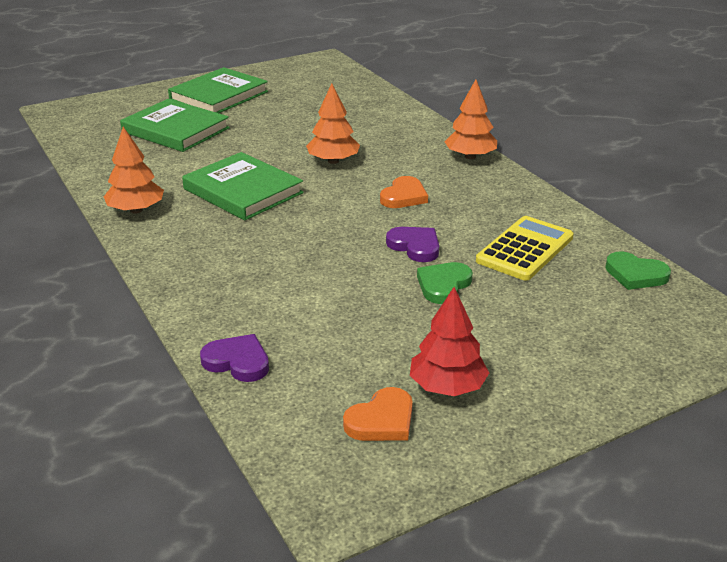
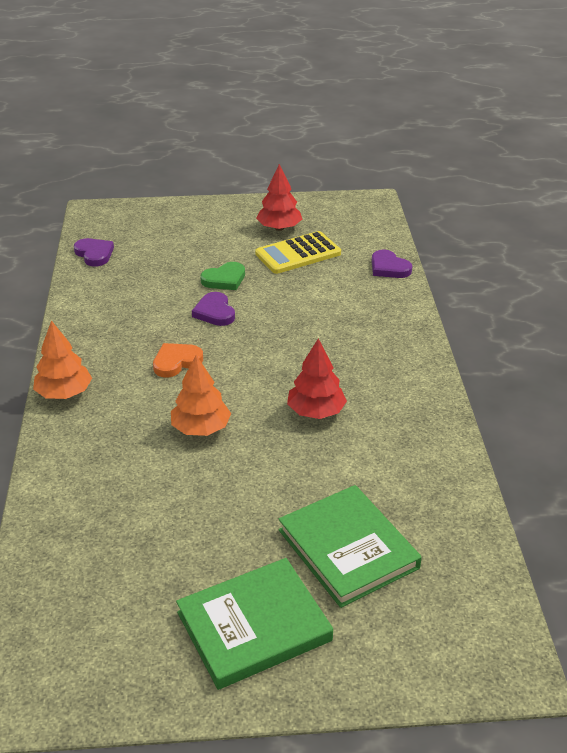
camera: 155 degrees left, 5 degrees up
orange tree [104,127,164,214] -> none
green book [182,152,304,221] -> red tree [287,338,347,419]
orange heart [343,387,413,441] -> none
yellow calculator [476,216,574,281] -> yellow calculator moved to [255,231,341,274]
green heart [605,251,671,290] -> purple heart [74,238,114,267]

